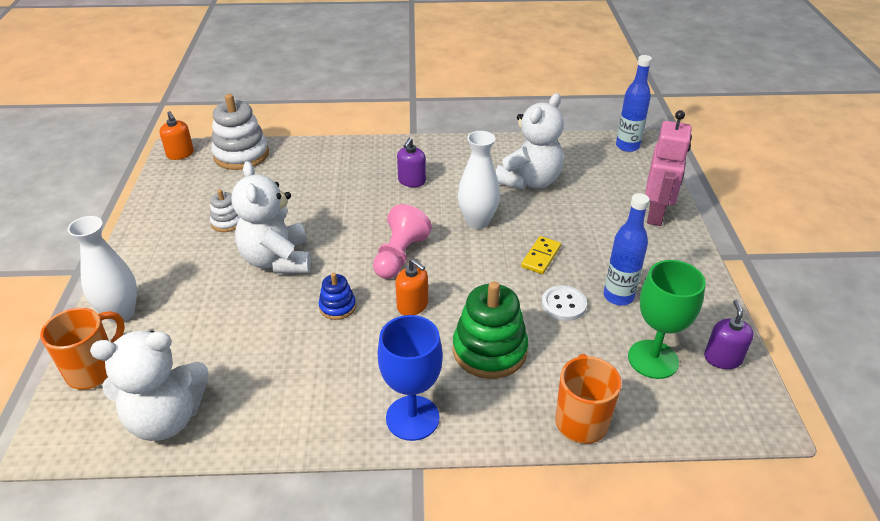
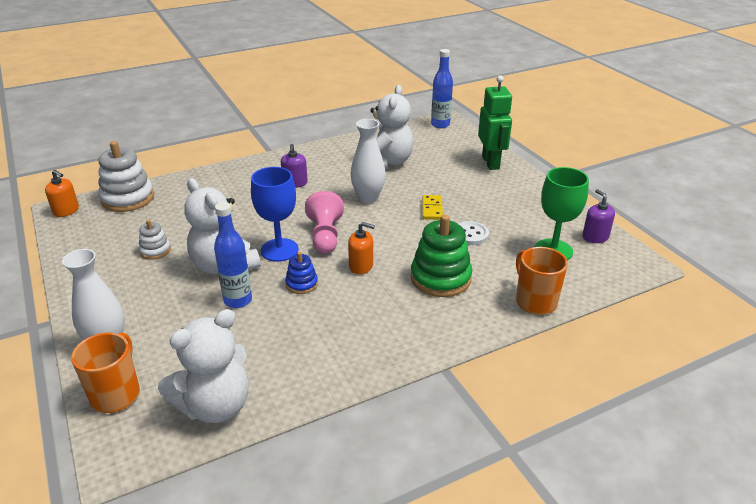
camera: 25 degrees left, 5 degrees down
blue goblet [378,315,443,441] -> blue goblet moved to [251,167,299,262]
blue bottle [603,193,650,305] -> blue bottle moved to [214,202,252,308]
pink robot [645,110,692,226] -> green robot [478,75,512,170]

